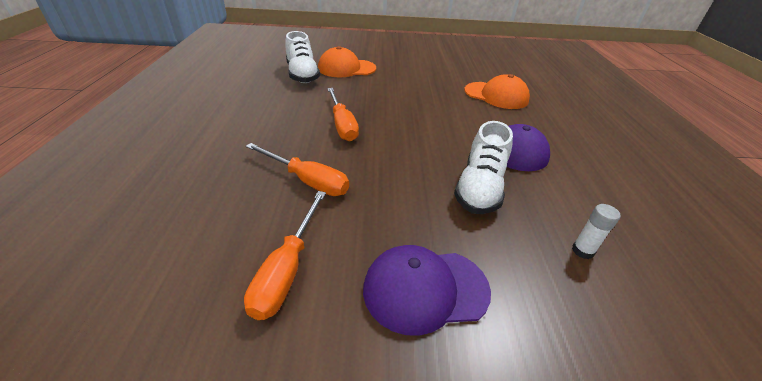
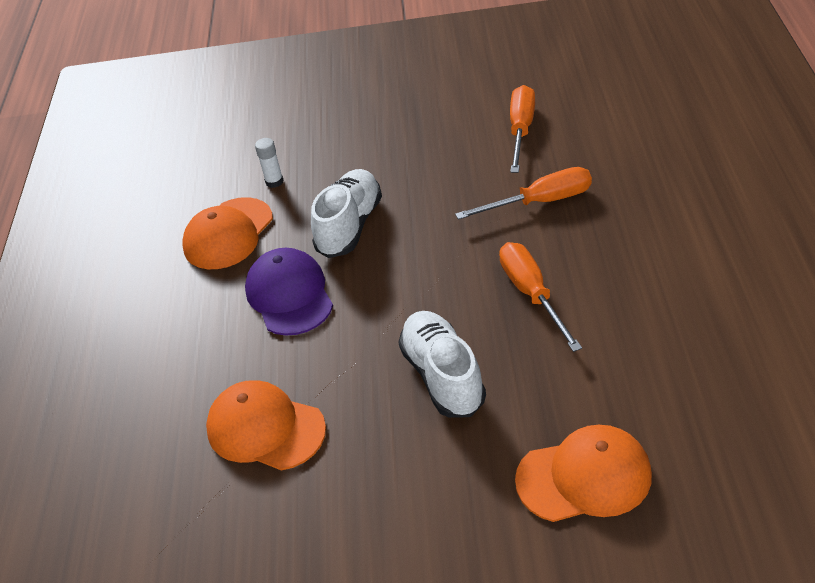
camera: 175 degrees left, 5 degrees up
orange screwdriver [246,143,349,196] -> orange screwdriver turned 135 degrees clockwise [455,167,592,220]
white shoe [285,31,320,83] -> white shoe moved to [398,311,486,418]
purple cap [363,245,491,336] -> none
none -> orange cap [183,197,273,269]

